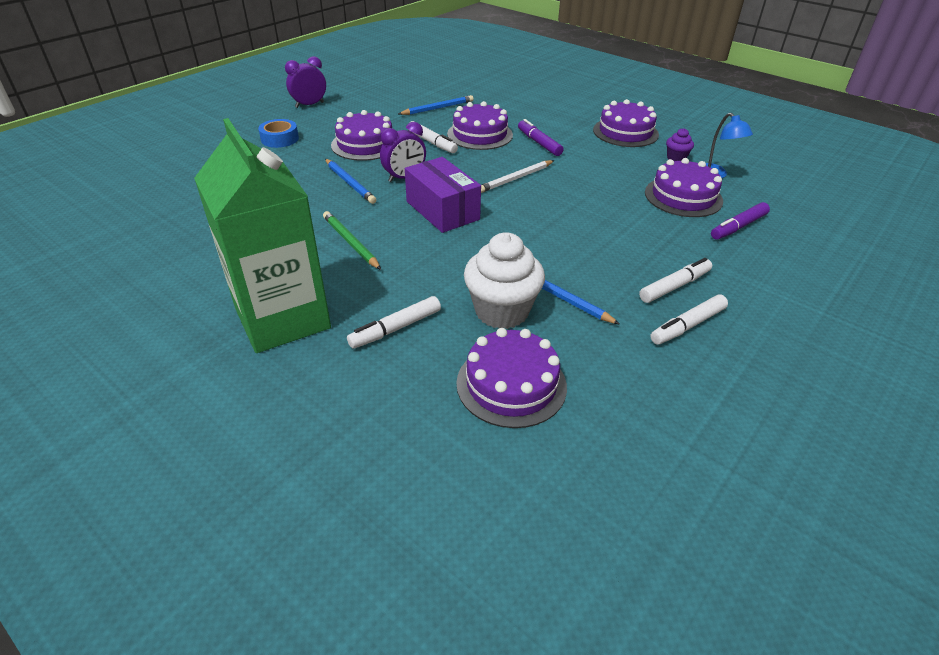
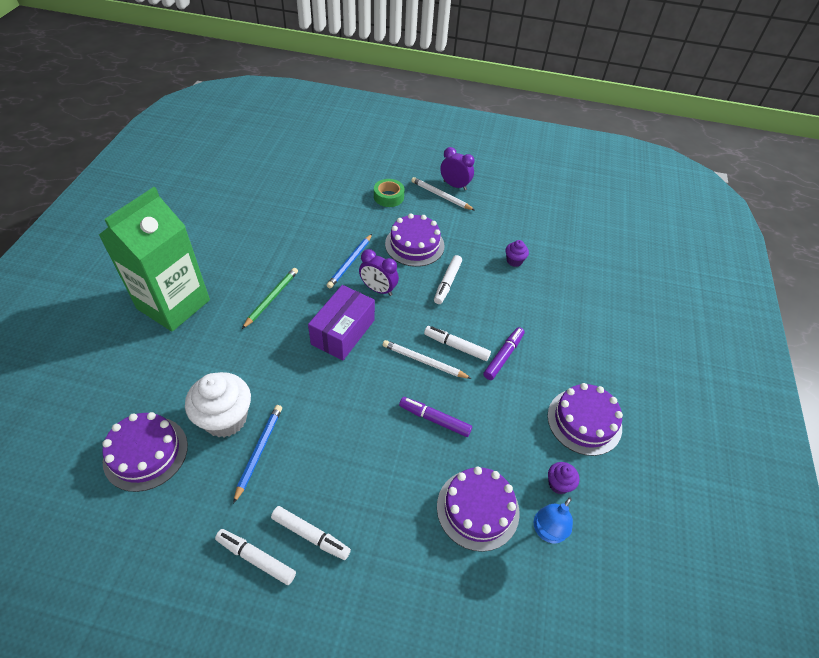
camera: 60 degrees right, 10 degrees up
blue tape [258,119,299,148] -> green tape [374,179,405,207]
white marker [347,296,441,349] -> white marker moved to [424,326,491,361]
blue pencil [398,95,474,115] -> purple cupcake [505,240,529,267]
purple cake [447,101,513,150] -> none
purple marker [711,202,770,240] -> purple marker moved to [399,397,472,437]
none -> white pencil [411,177,475,210]

